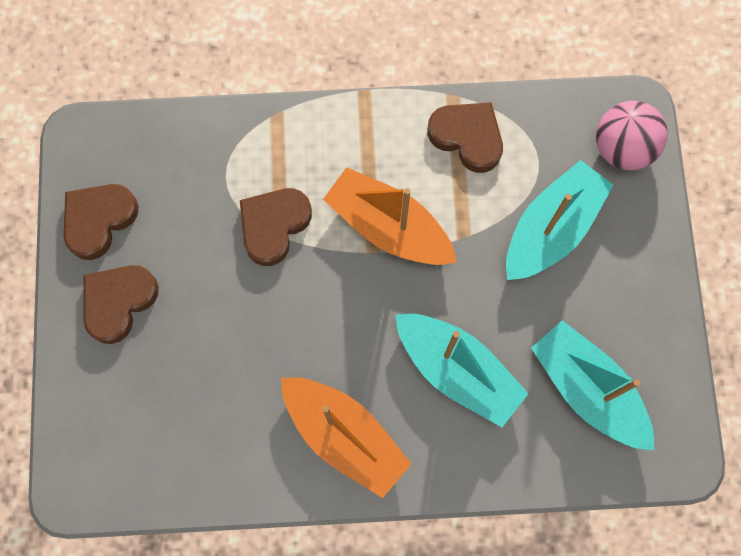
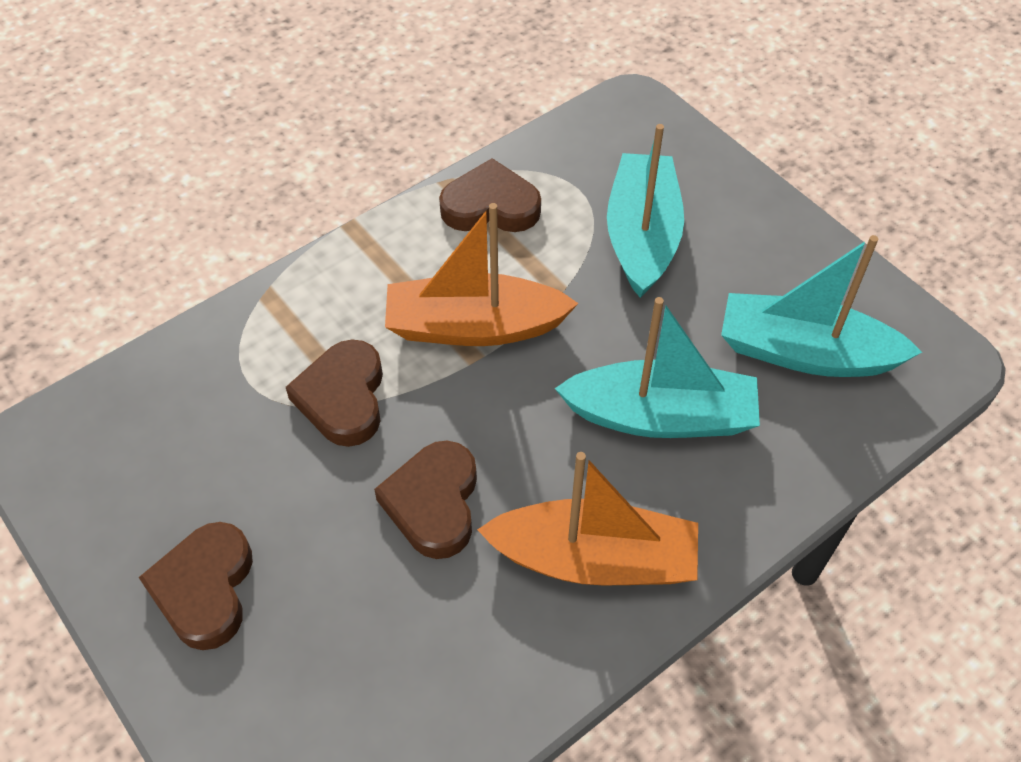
camera: 35 degrees left, 20 degrees down
brown heart [64,184,139,260] -> brown heart moved to [374,441,477,559]
pink ball [596,101,668,170] -> none

